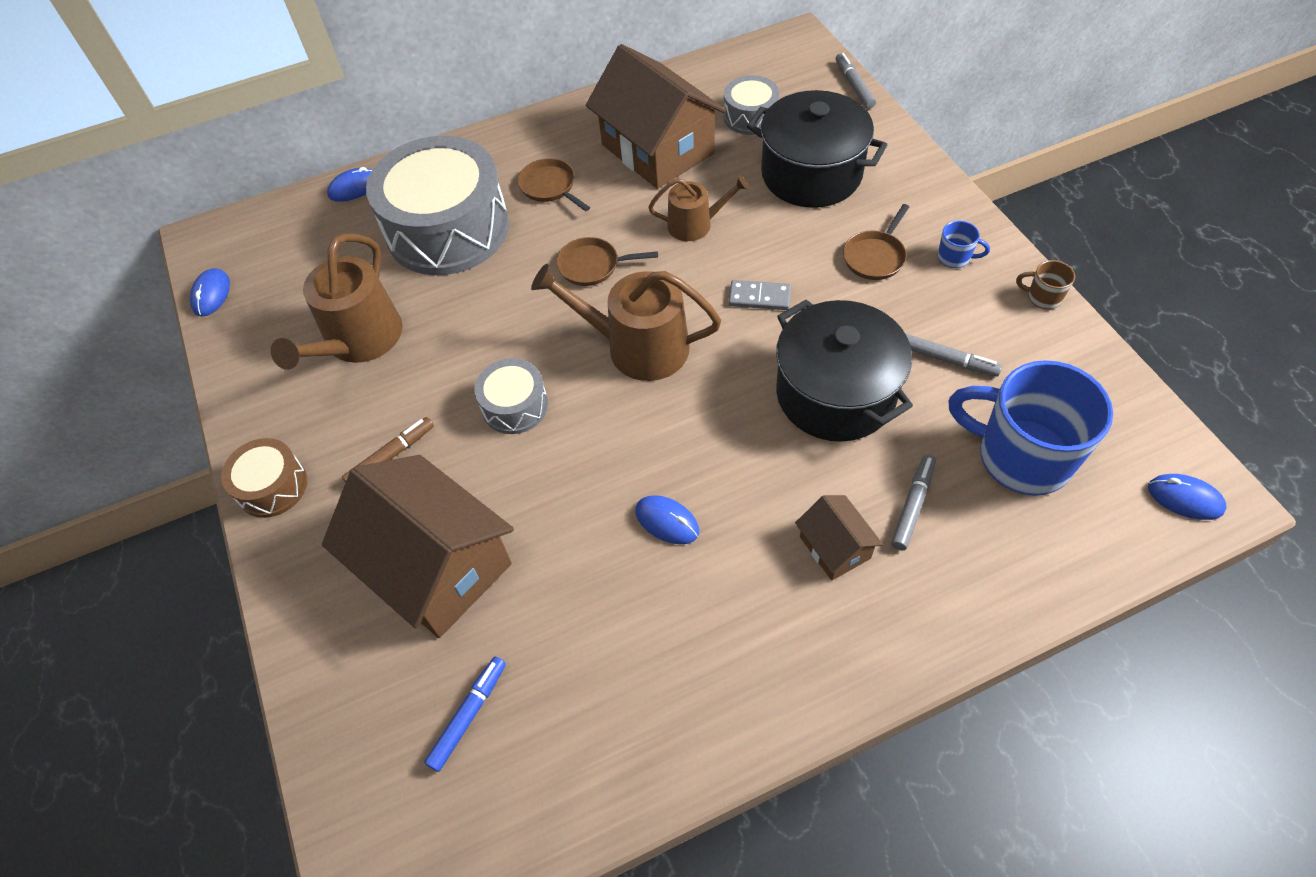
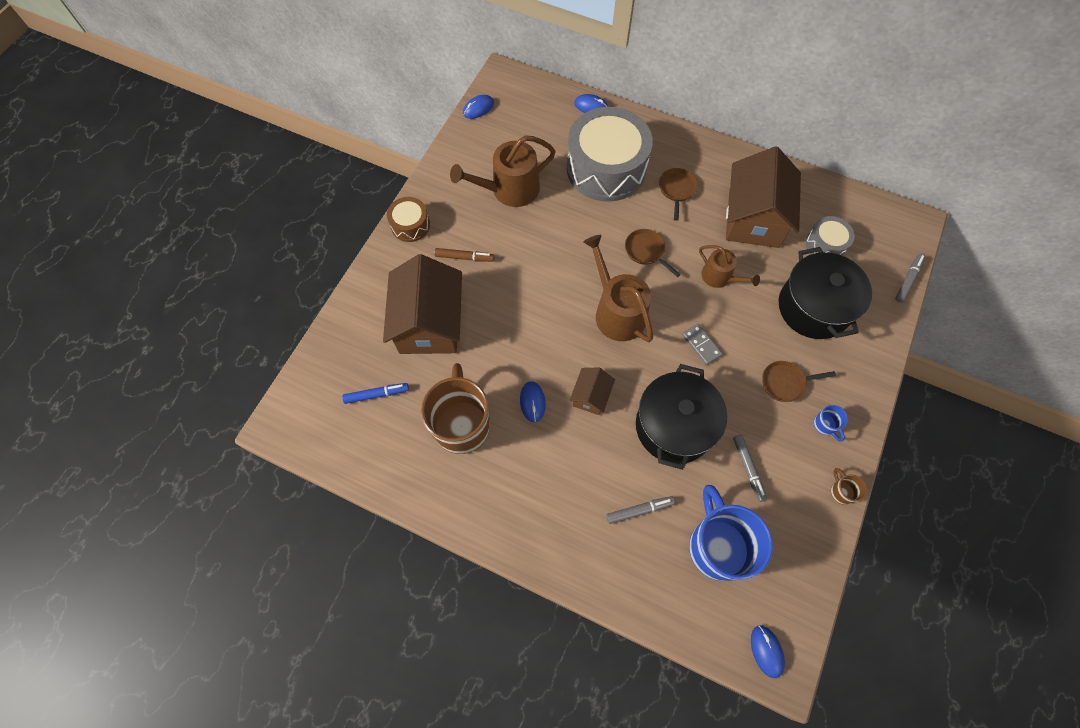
camera: 45 degrees right, 10 degrees up
grey drum [474,358,548,434] -> none
brown house [795,495,883,581] -> brown house moved to [569,367,615,415]
none -> brown mug [421,363,490,454]

